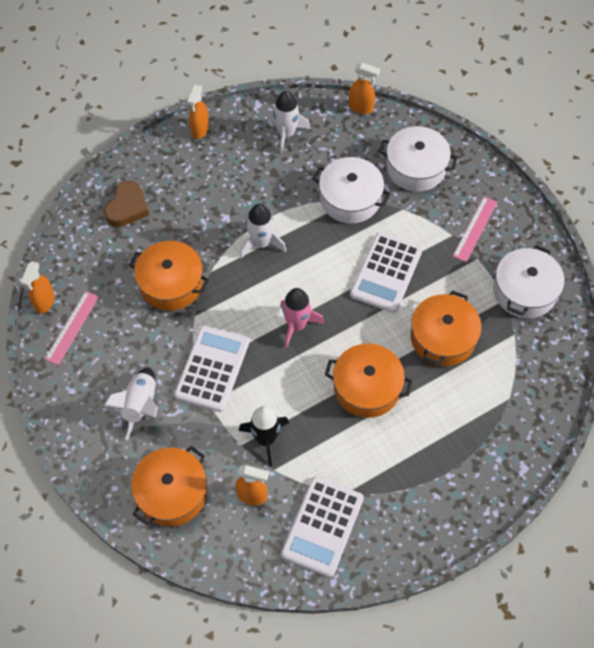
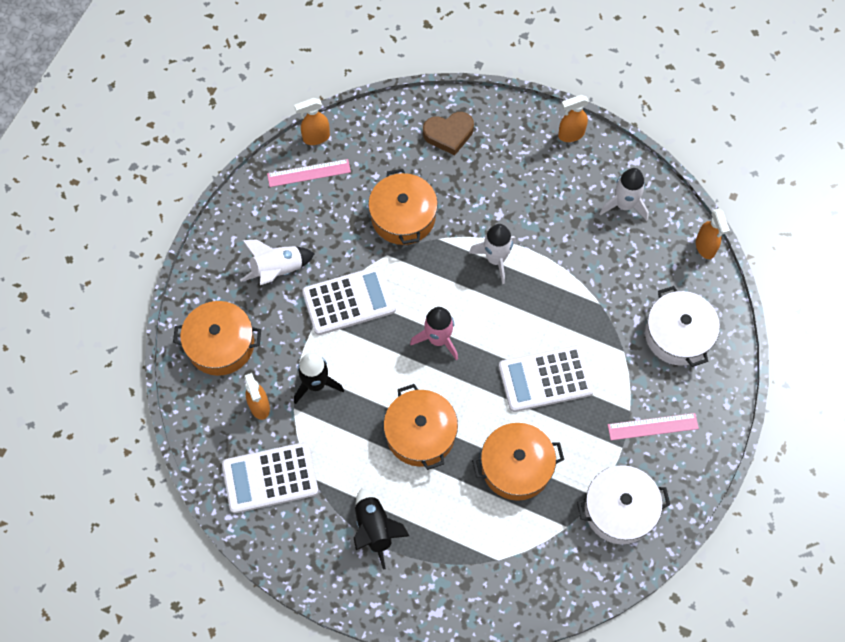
camera: 55 degrees right, 5 degrees up
white pot [313,157,391,224] -> none
none -> black rocket [354,488,409,570]

